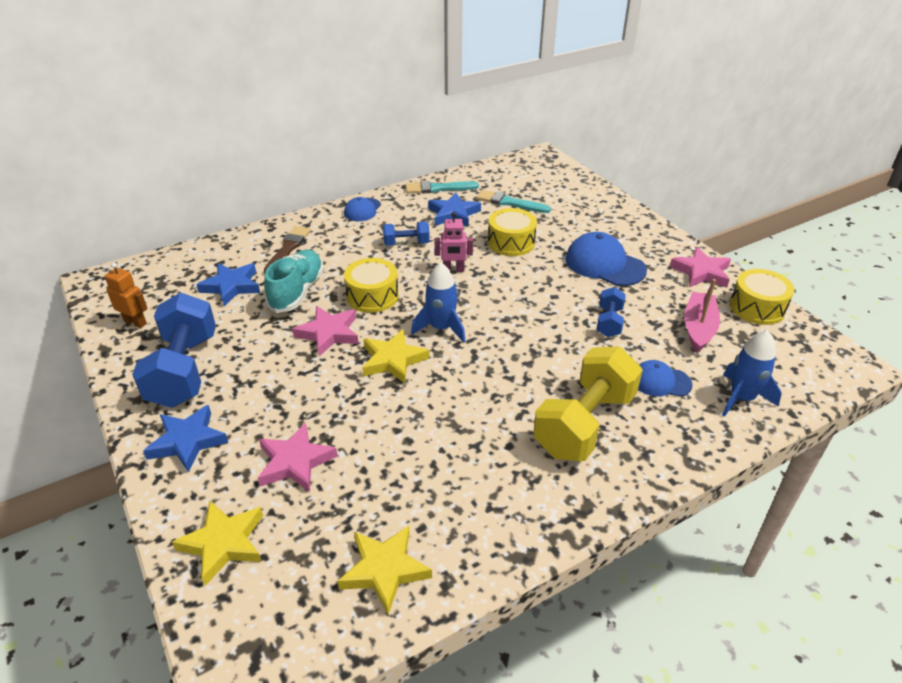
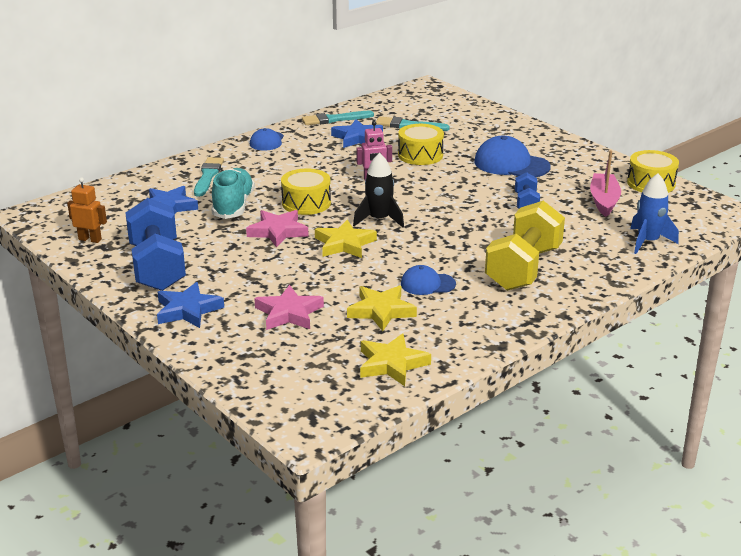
camera: 10 degrees left, 10 degrees down
yellow star [172,501,263,585] -> yellow star moved to [347,286,417,331]
brown brush [264,226,311,274] -> turquoise brush [194,157,224,197]
blue dumbbell [383,222,430,246] -> none
blue rocket [411,262,466,343] -> black rocket [353,153,404,227]
blue cap [638,360,692,396] -> blue cap moved to [401,265,456,295]
pink star [670,247,731,288] -> none

